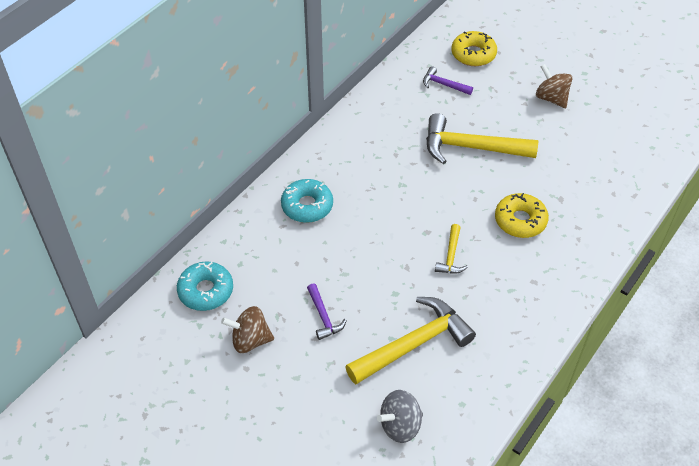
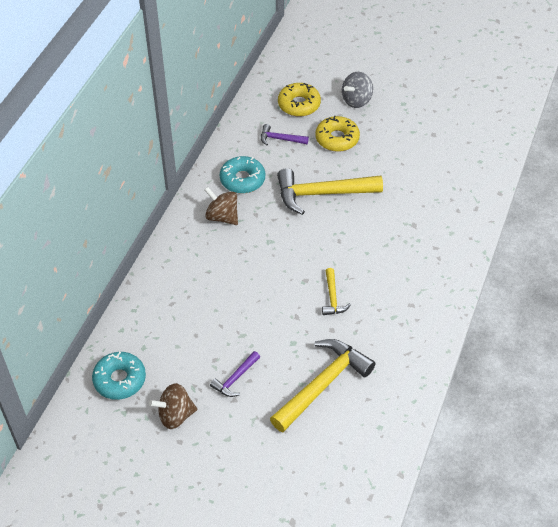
camera: 15 degrees left, 0 degrees up
turquoise donut [281,179,333,223] -> turquoise donut moved to [220,156,265,194]
purple hammer [307,283,347,340] -> purple hammer turned 75 degrees clockwise [210,351,260,397]
grey spinning top [377,390,423,443] -> grey spinning top moved to [342,72,373,108]
yellow donut [495,193,549,238] -> yellow donut moved to [315,115,360,152]
brown spinning top [536,64,572,108] -> brown spinning top moved to [204,187,238,225]

